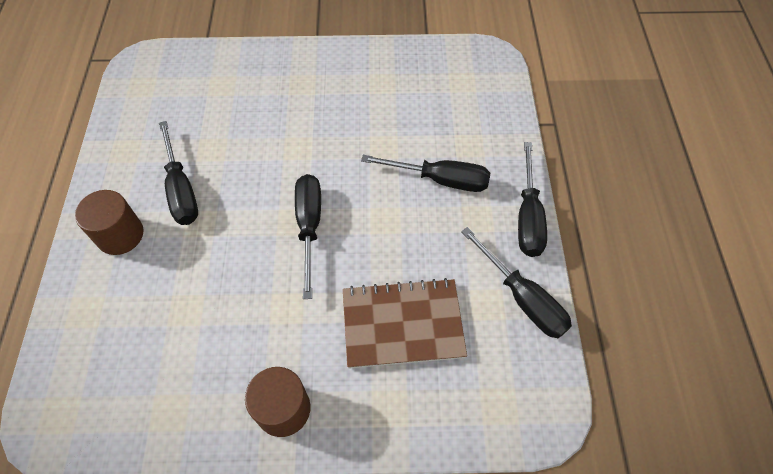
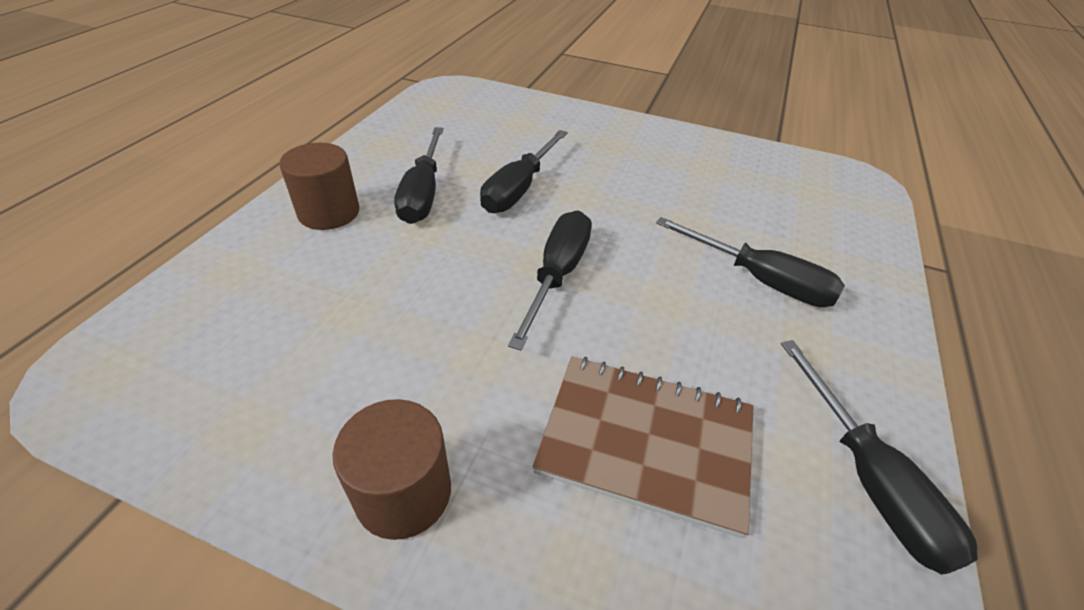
camera: 20 degrees right, 15 degrees down
black screwdriver [518,142,547,257] -> black screwdriver moved to [480,130,568,213]

